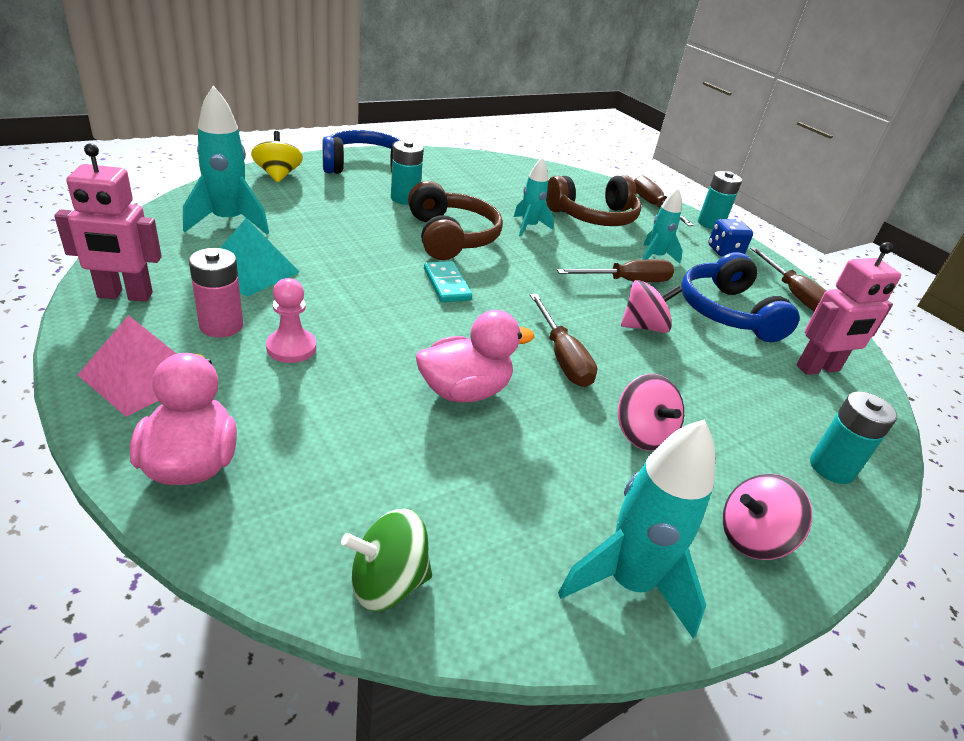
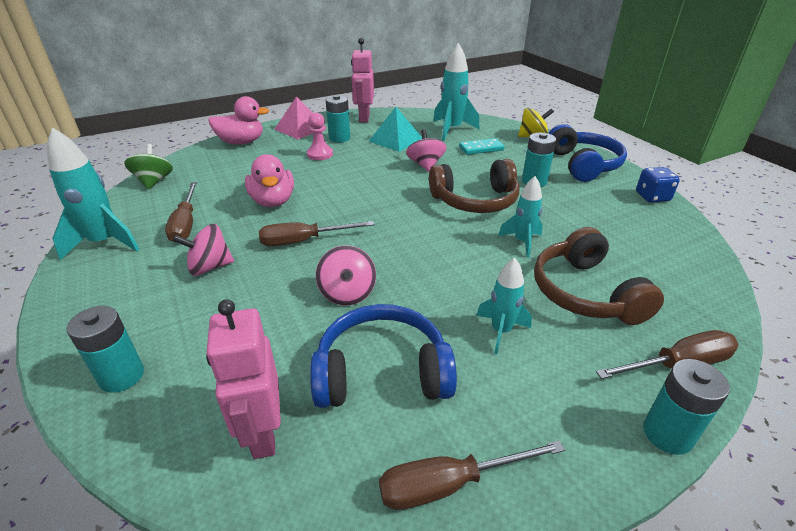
camera: 100 degrees right, 0 degrees up
pink battery [189,248,243,338] -> turquoise battery [326,95,350,143]
turquoise domino [424,261,472,302] -> turquoise domino moved to [459,138,504,155]
brown screwdriver [557,259,674,282] -> brown screwdriver moved to [165,182,197,243]
blue dice [708,219,753,257] -> blue dice moved to [636,167,680,203]
pink spinning top [723,474,812,560] -> pink spinning top moved to [406,129,446,172]

